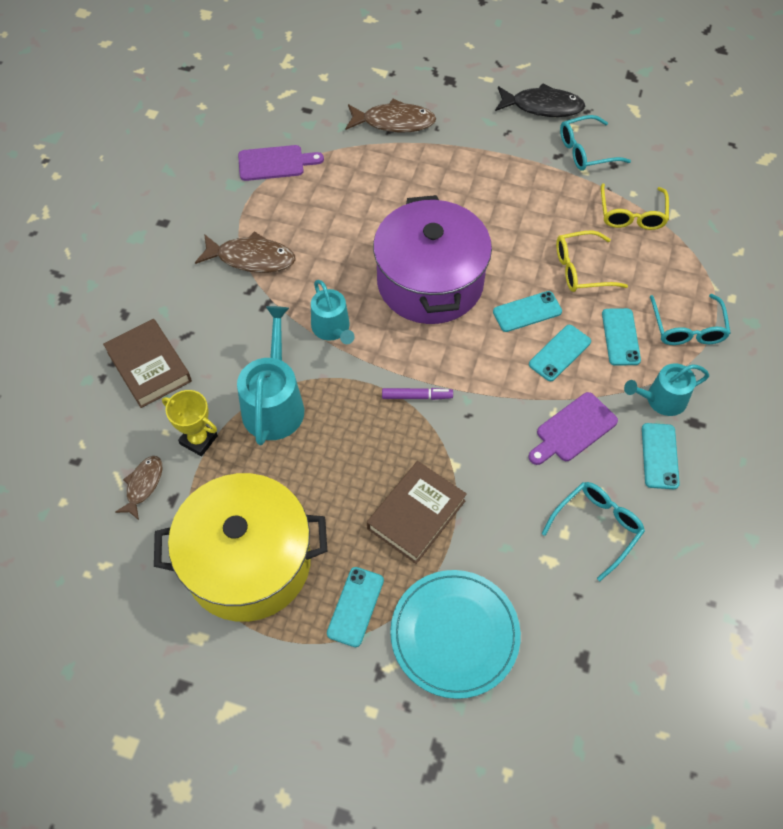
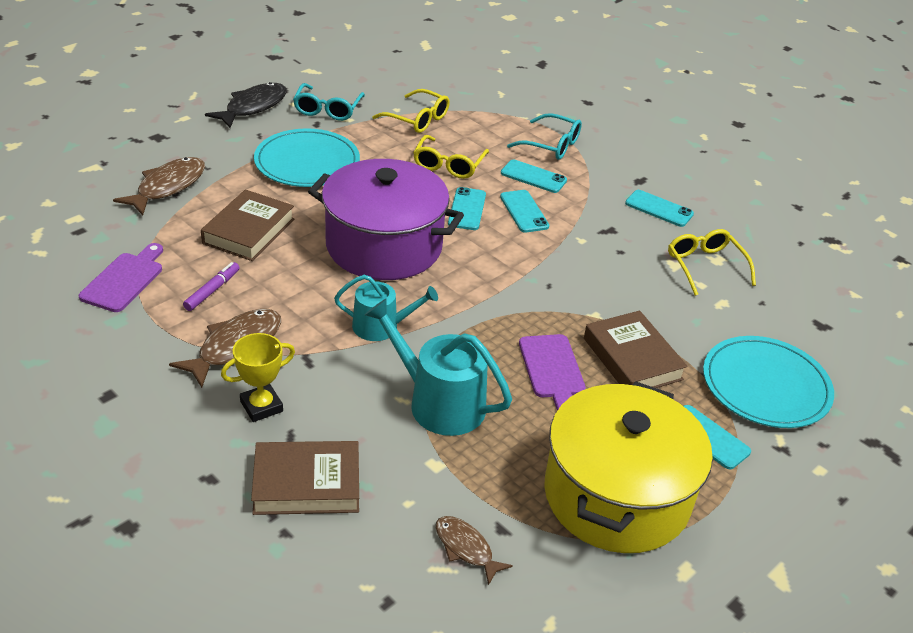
camera: 65 degrees left, 20 degrees down
yellow trophy [162,390,218,456] -> yellow trophy moved to [221,333,295,422]
purple marker [382,388,453,400] -> purple marker moved to [183,262,240,311]
purple cutting board [528,392,618,465] -> purple cutting board moved to [519,334,586,411]
turquoise glasses [542,482,645,581] -> yellow glasses [668,229,756,296]
turquoise watering can [624,363,709,416] -> none
none -> brown book [201,190,294,261]
none -> turquoise plate [254,129,360,187]

